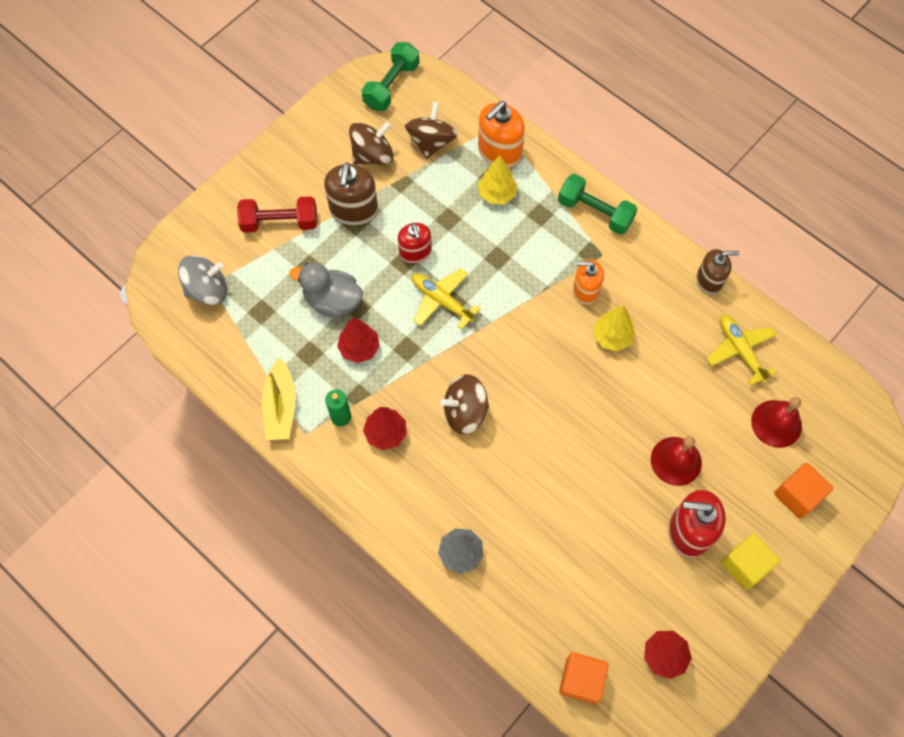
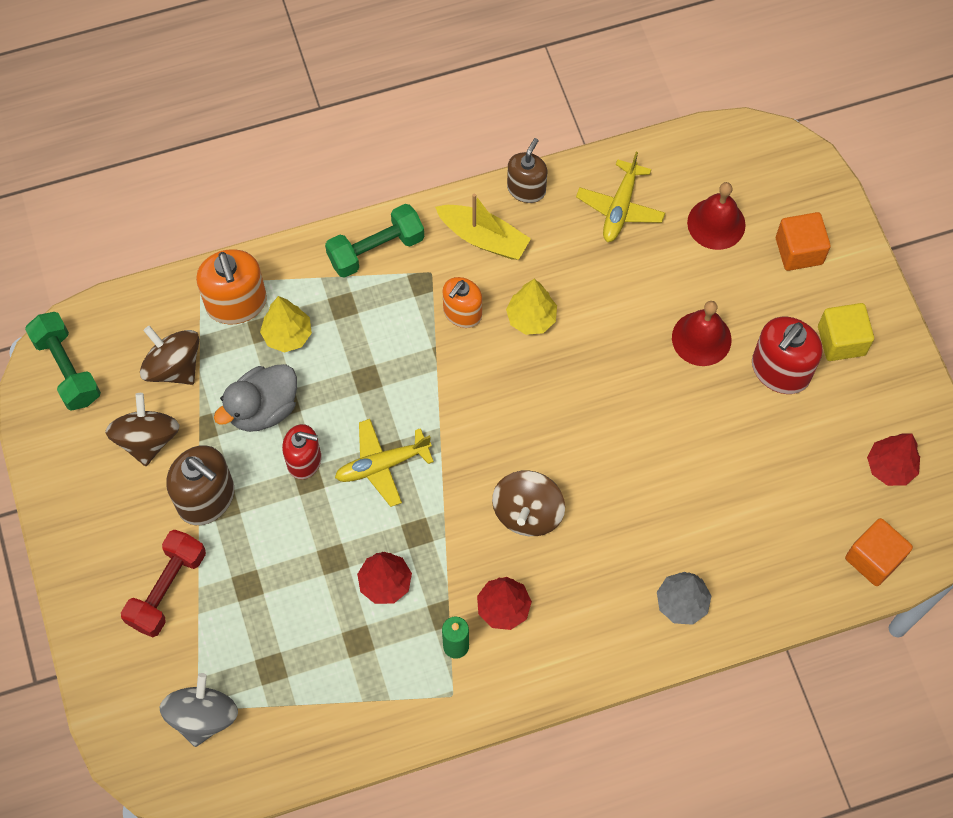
camera: 60 degrees left, 0 degrees up
yellow boat [262,358,296,440] -> yellow boat moved to [435,194,531,260]
grey duck [289,262,363,318] -> grey duck moved to [214,364,297,432]
yellow plane [706,315,777,386] -> yellow plane turned 75 degrees counterclockwise [576,152,665,242]

